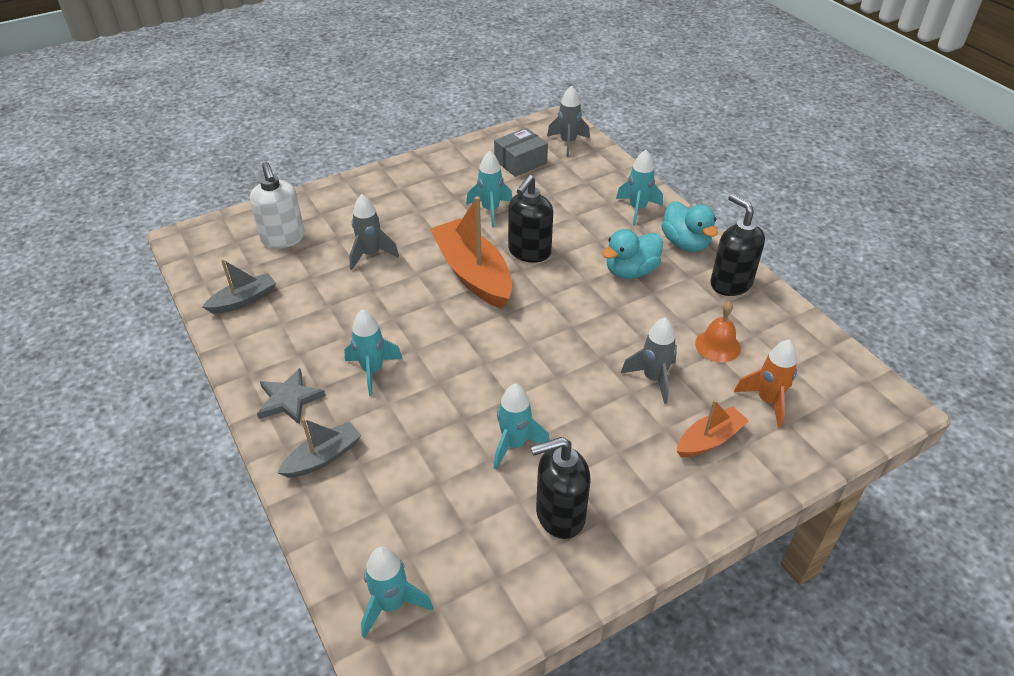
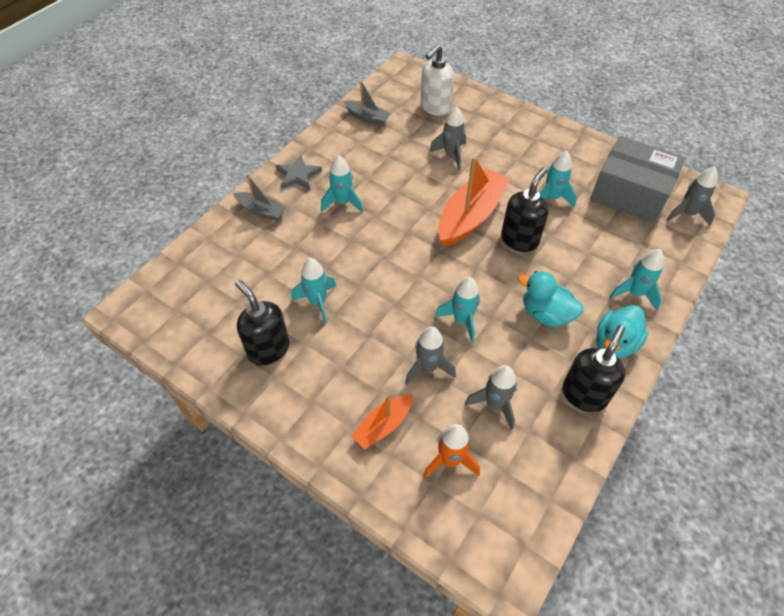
camera: 65 degrees right, 10 degrees up
turquoise rocket [361,547,433,638] -> turquoise rocket moved to [435,277,480,343]
grey box [494,128,548,177] -> grey box [590,136,685,223], size x1.73
black soap dispenser [508,175,553,263] -> black soap dispenser turned 120 degrees clockwise [501,167,549,252]
orange boat [677,400,749,457] -> orange boat turned 105 degrees clockwise [351,394,413,450]
orange bell [695,301,741,363] -> grey rocket [465,365,517,430]

